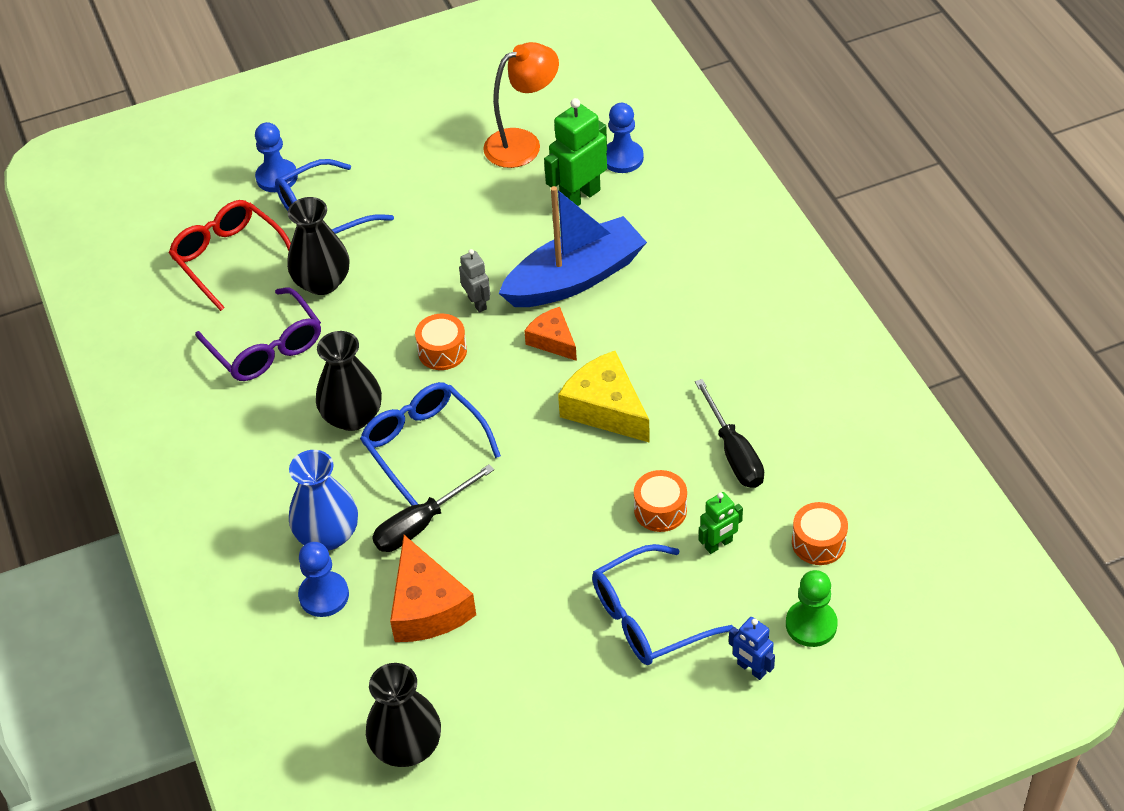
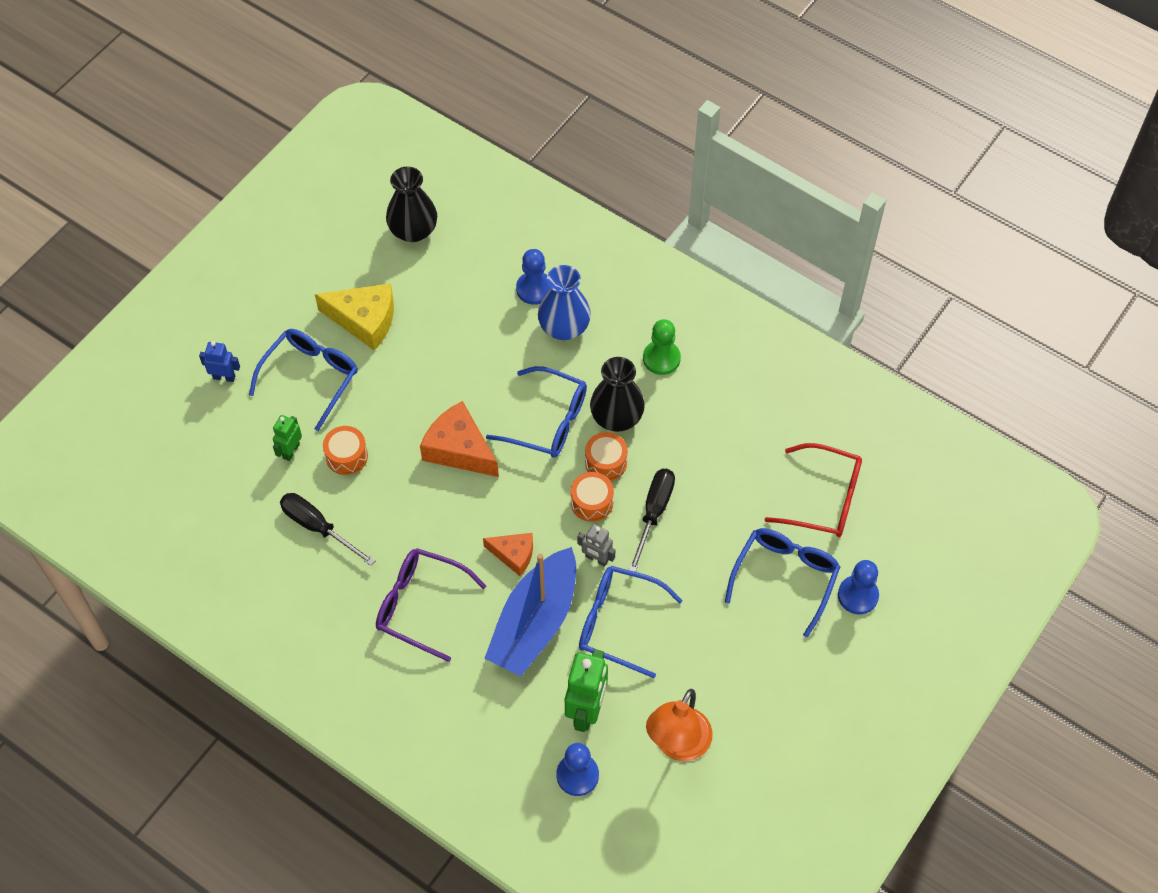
camera: 145 degrees right, 10 degrees up
purple glasses [195,288,321,381] -> purple glasses moved to [376,548,486,662]
black vase [287,197,350,295] -> none
black screwdriver [372,465,494,552] -> black screwdriver moved to [629,469,675,572]
orange cheese [390,535,476,642] -> orange cheese moved to [420,401,499,477]
yellow cheese [558,351,650,443] -> yellow cheese moved to [315,283,394,351]
green pawn [786,570,838,647] -> green pawn moved to [643,319,681,375]
orange drum [792,502,848,565] -> orange drum moved to [585,432,628,481]
none -> blue glasses [579,566,683,678]

